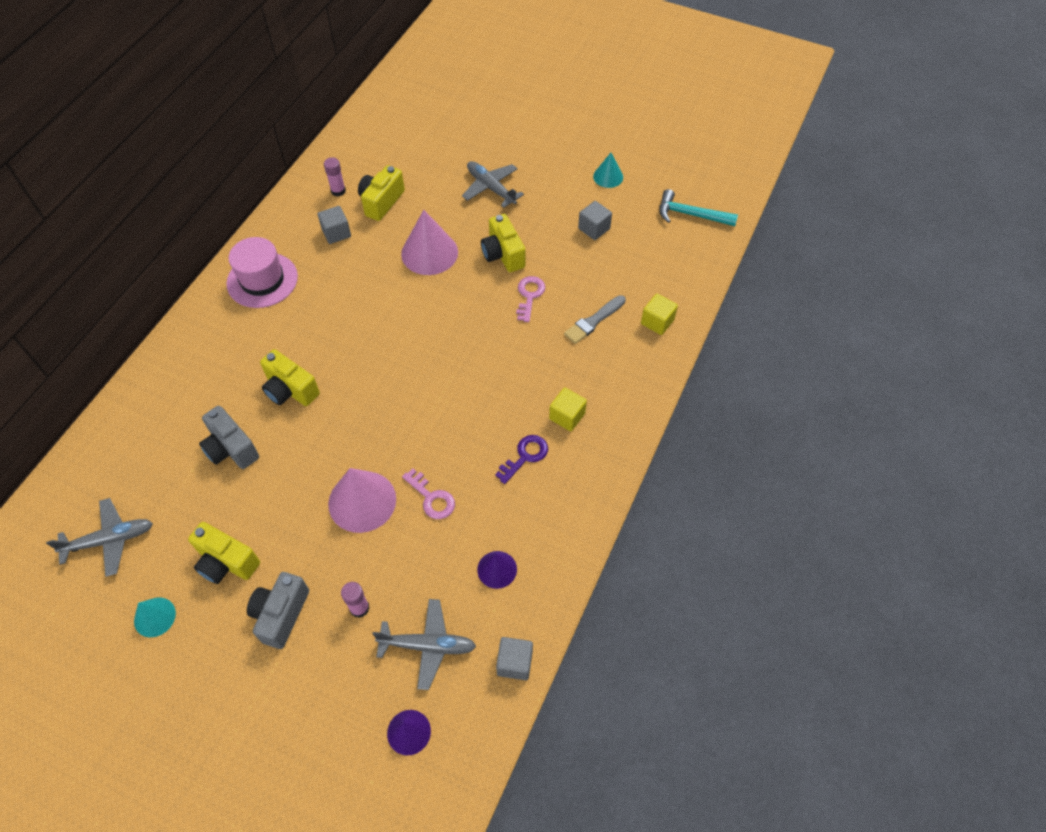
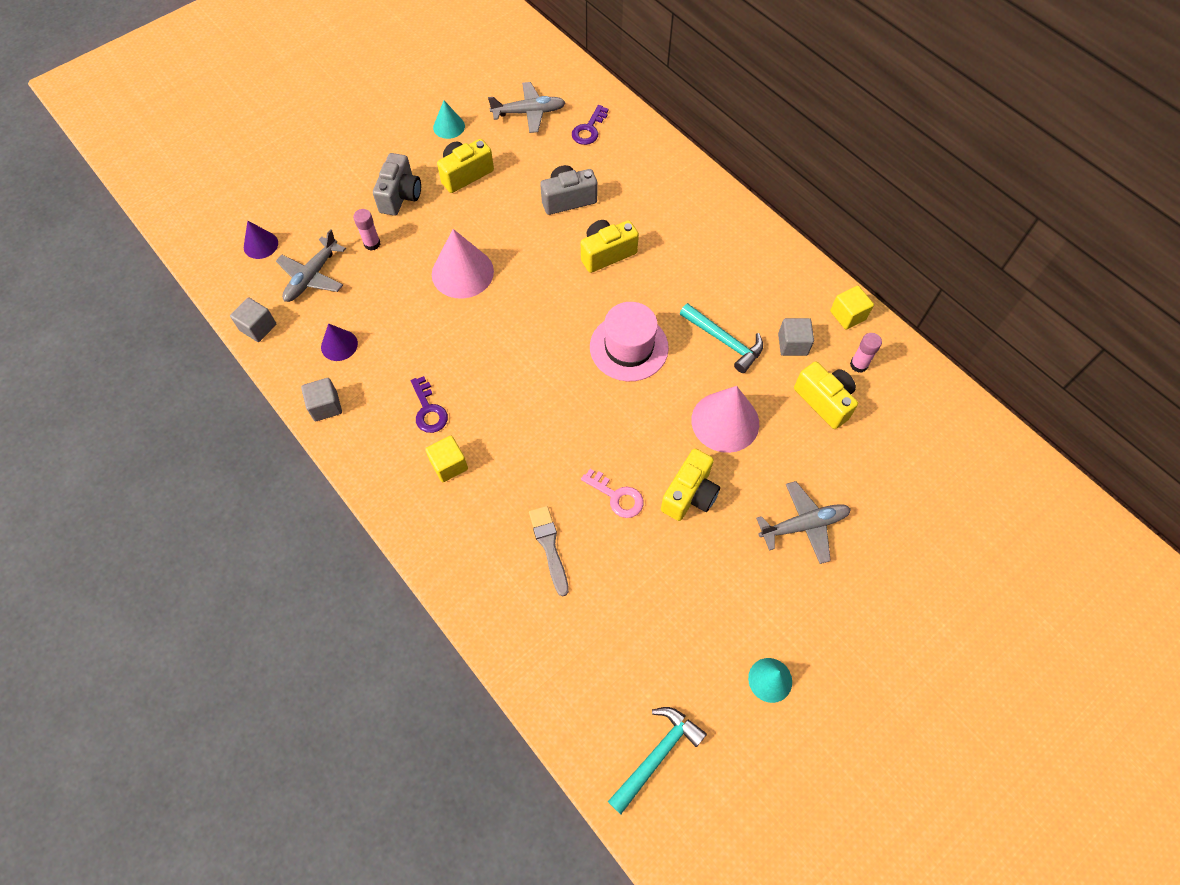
camera: 115 degrees right, 5 degrees up
grey plane [46,498,153,577] -> grey plane turned 105 degrees counterclockwise [488,82,566,133]
pink hat [226,237,298,308] -> pink hat moved to [590,302,669,381]
grey camera [247,572,309,649] -> grey camera turned 60 degrees clockwise [373,153,421,216]
pink key [402,468,455,519] -> none
yellow camera [481,214,525,272] -> yellow camera turned 120 degrees clockwise [661,449,720,521]
grey cube [578,201,612,240] -> grey cube moved to [301,378,342,421]
yellow cube [641,293,678,335] -> yellow cube moved to [830,286,874,330]
none -> purple key [572,105,608,145]
none -> turquoise hammer [680,303,763,373]

